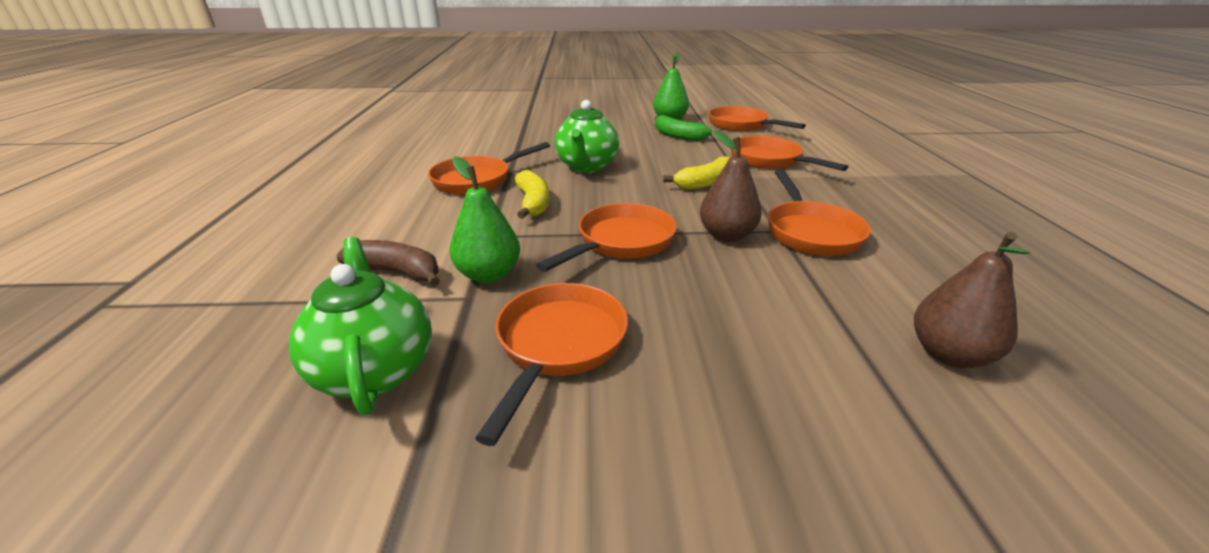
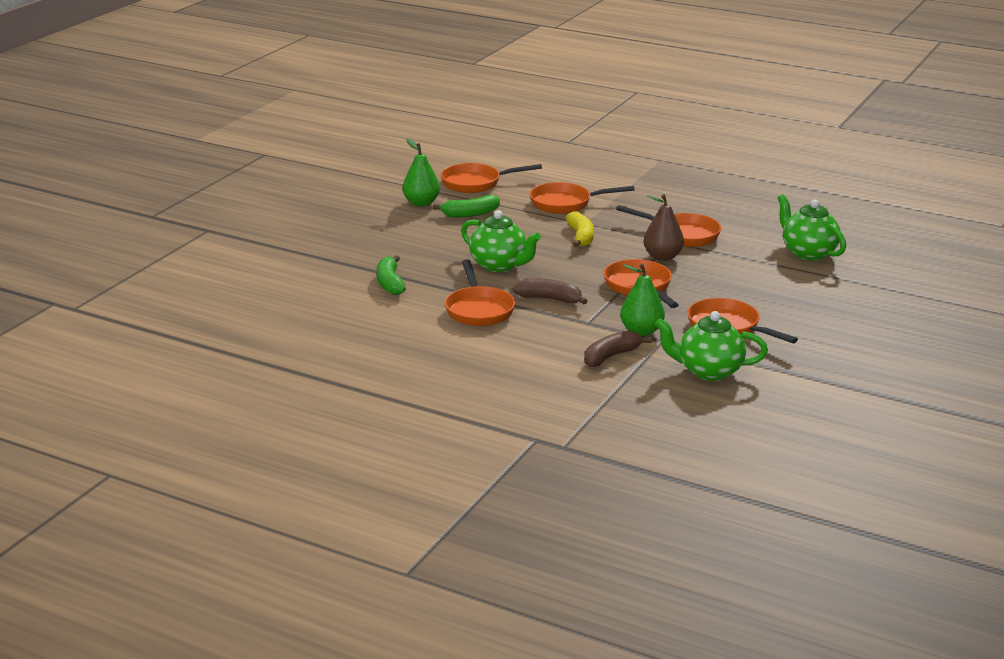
camera: 60 degrees left, 5 degrees down
yellow banana [515,170,549,219] -> brown banana [512,278,587,304]
brown pear [914,232,1030,368] -> green teapot [778,194,846,260]
none -> green banana [377,255,406,295]

